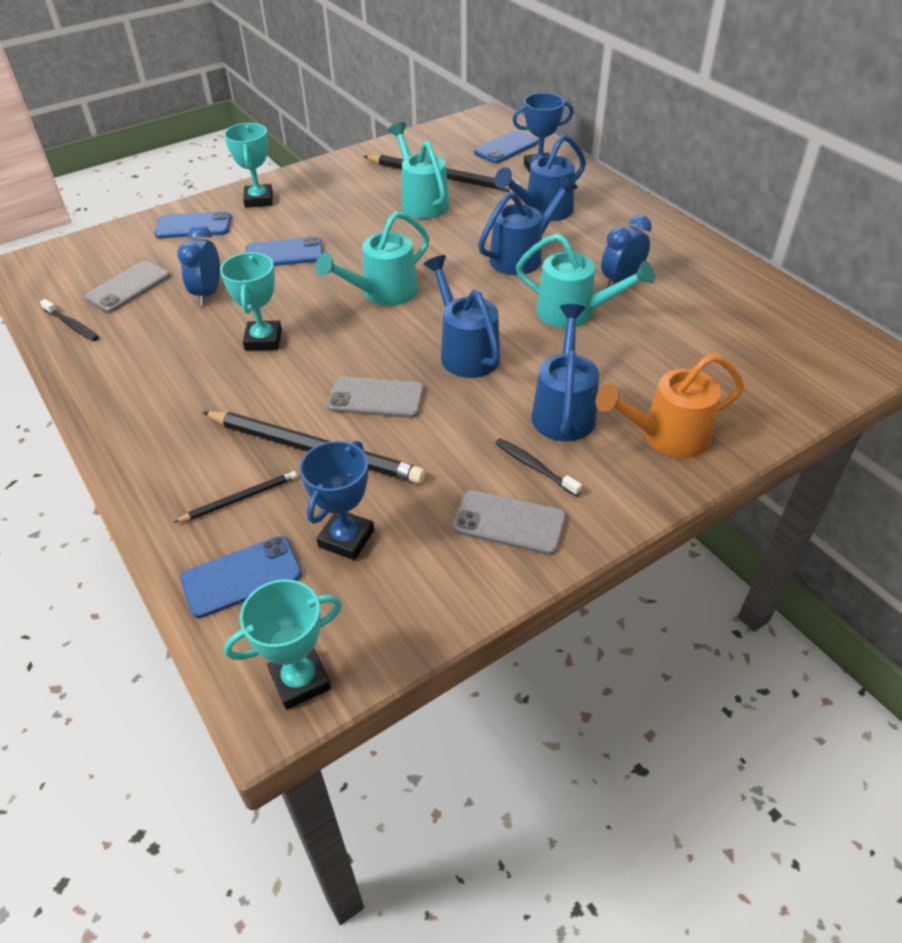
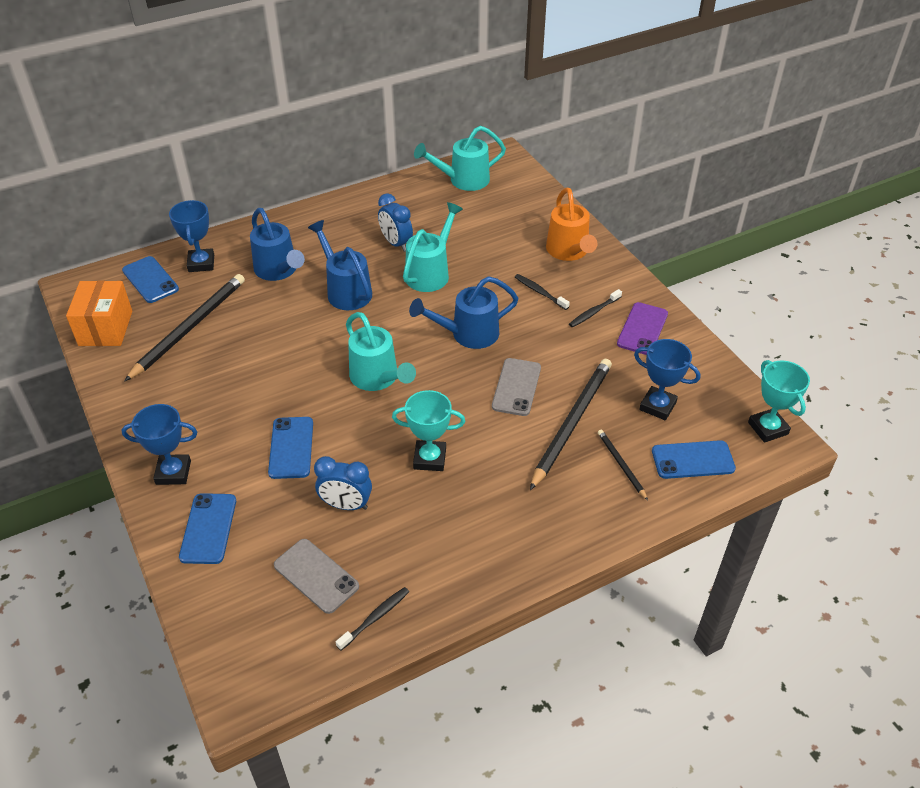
camera: 85 degrees left, 0 degrees up
blue phone [180,536,302,618] -> blue phone turned 75 degrees counterclockwise [652,440,736,479]
turquoise trophy [224,123,273,208] -> blue trophy [122,404,197,485]
turquoise watering can [388,122,449,219] -> turquoise watering can moved to [414,126,506,191]
grey phone [452,490,566,555] -> purple phone [617,302,668,355]
blue watering can [531,304,599,441] -> black toothbrush [515,274,570,310]
none -> orange box [66,281,132,346]

